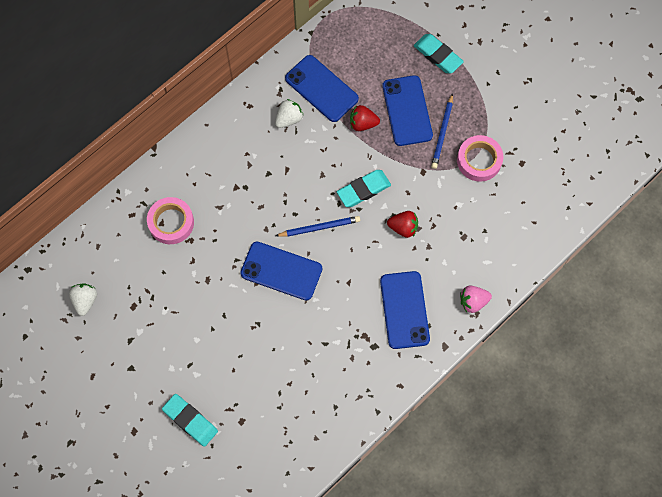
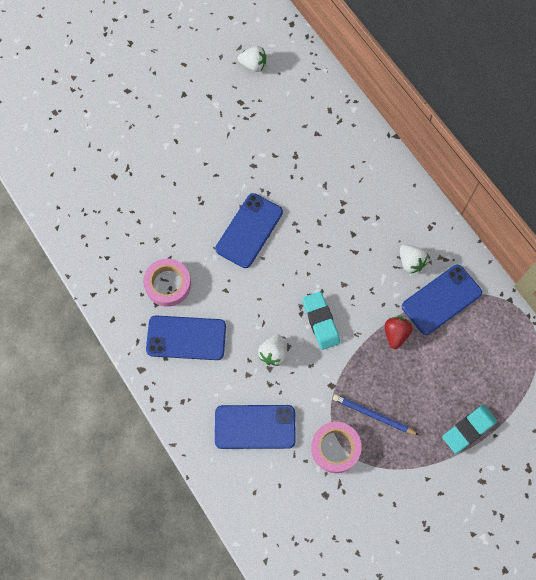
camera: 100 degrees right, 0 degrees up
pink tape [147,197,194,244] -> pink tape moved to [143,259,191,307]
turquoise eraser [162,394,218,447] -> none
blue pencil [275,216,360,237] -> none
blue phone [382,75,433,146] -> blue phone moved to [215,405,296,449]
red strawberry [387,211,418,238] -> white strawberry [258,334,286,366]
pink strawberry [460,286,492,313] -> none

